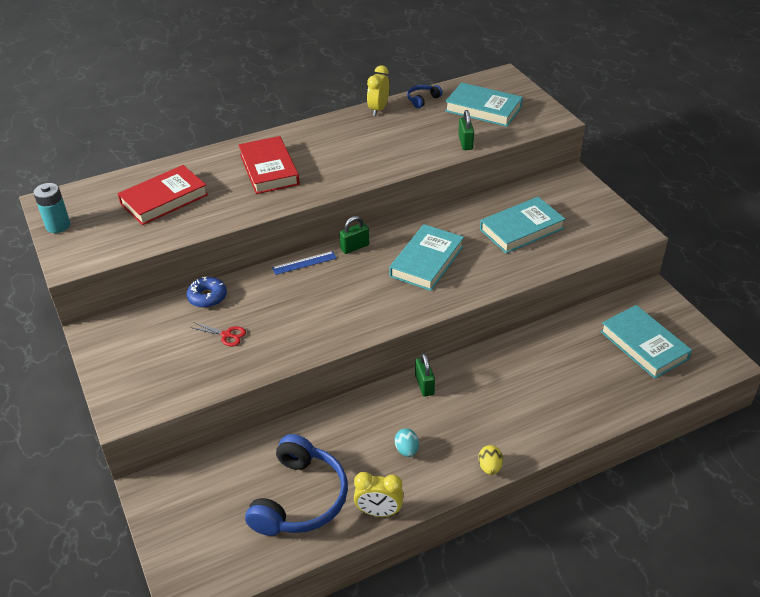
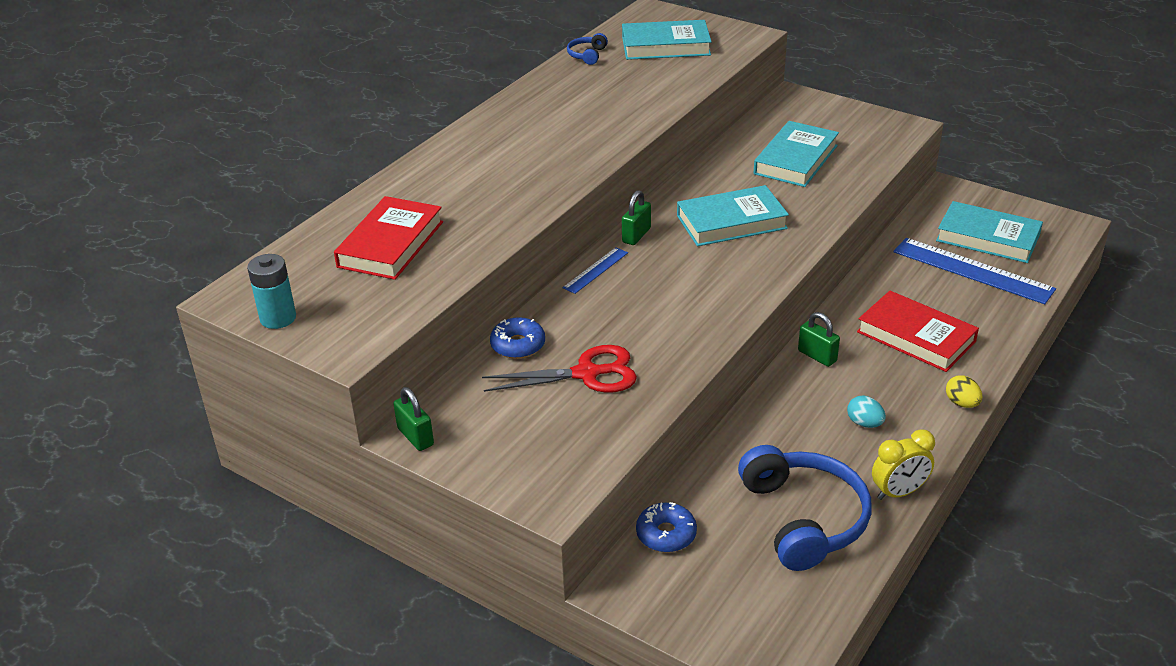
camera: 30 degrees left, 5 degrees down
red scissors [190,322,246,346] -> red scissors [482,345,637,393], size x1.91
red book [238,136,300,194] -> red book moved to [857,291,979,372]
yellow clock [367,65,389,116] -> none
turquoise book [389,224,464,291] -> turquoise book turned 75 degrees clockwise [677,185,789,246]
green padlock [458,110,474,150] -> green padlock moved to [393,387,434,451]
none -> blue donut [636,502,697,552]
none -> blue ruler [893,238,1056,304]

